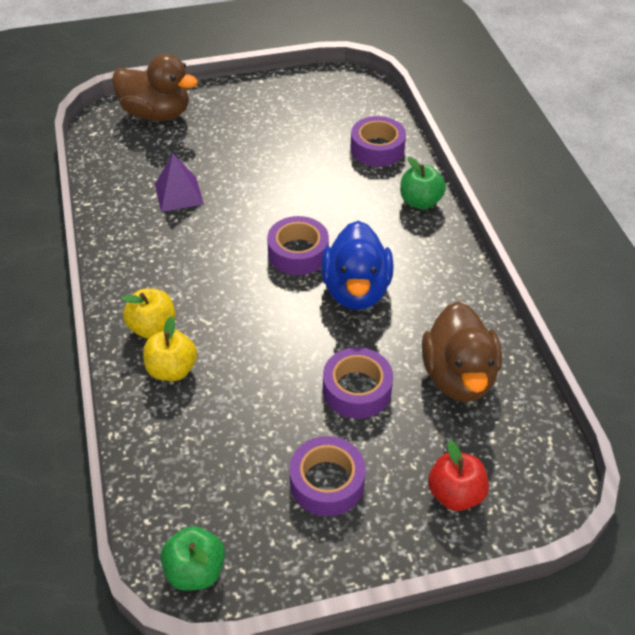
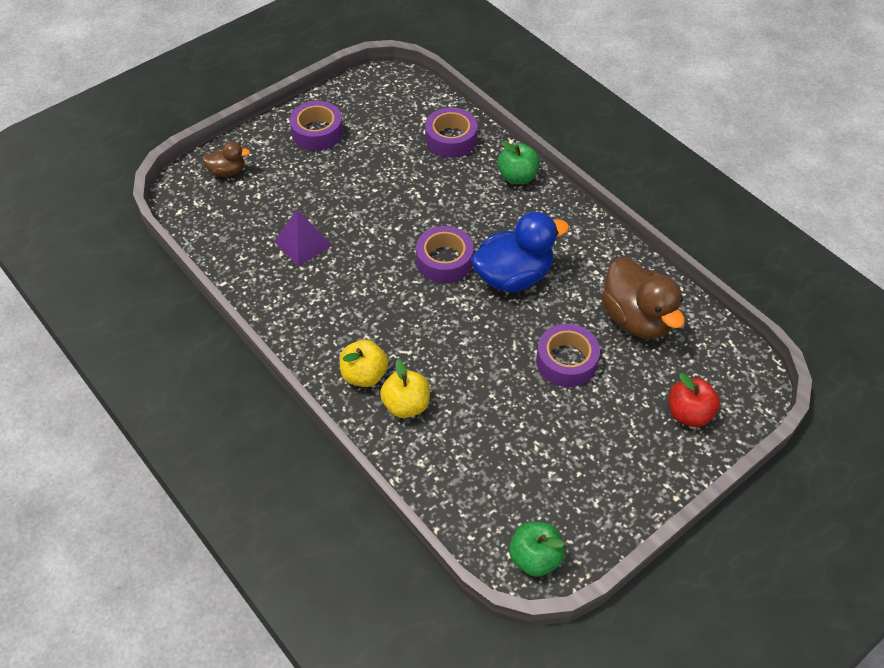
camera: 25 degrees left, 5 degrees up
brown duck [112,54,198,121] -> brown duck [202,142,250,177], size x0.51
purple tape [289,436,366,516] -> purple tape moved to [290,101,343,151]
blue duck [321,221,394,310] -> blue duck turned 90 degrees counterclockwise [471,212,569,292]

